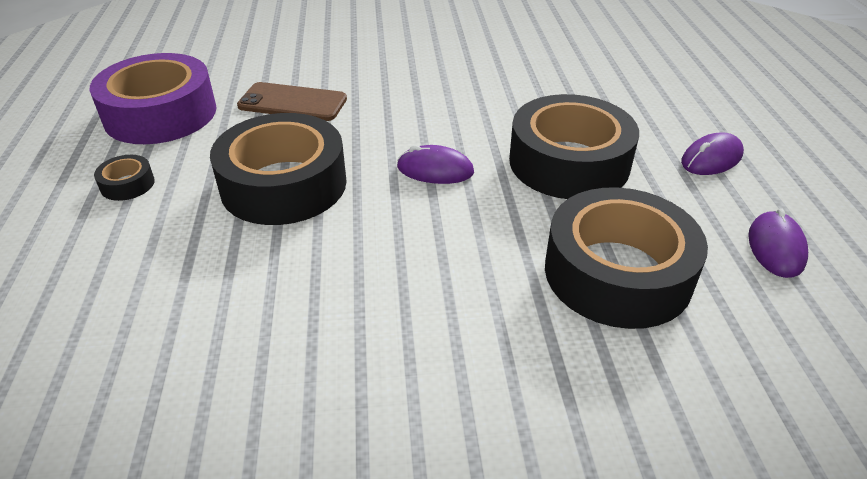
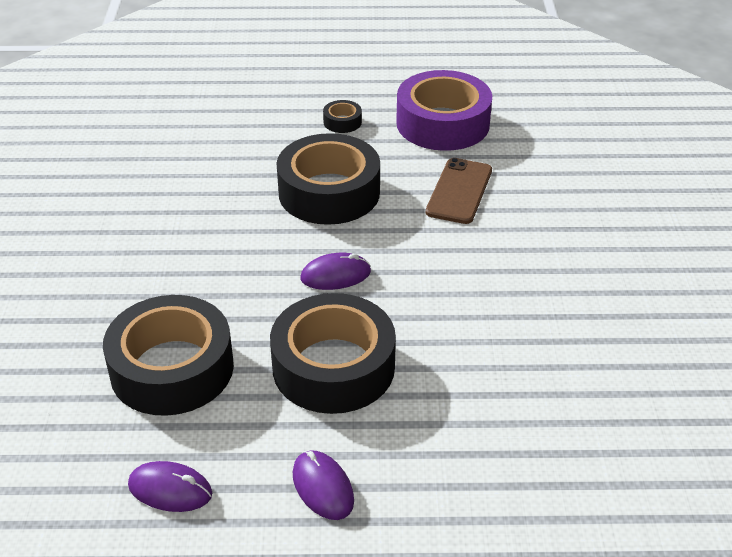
camera: 95 degrees right, 0 degrees up
purple mouse [397,145,474,184] -> purple mouse turned 60 degrees clockwise [300,253,371,290]

